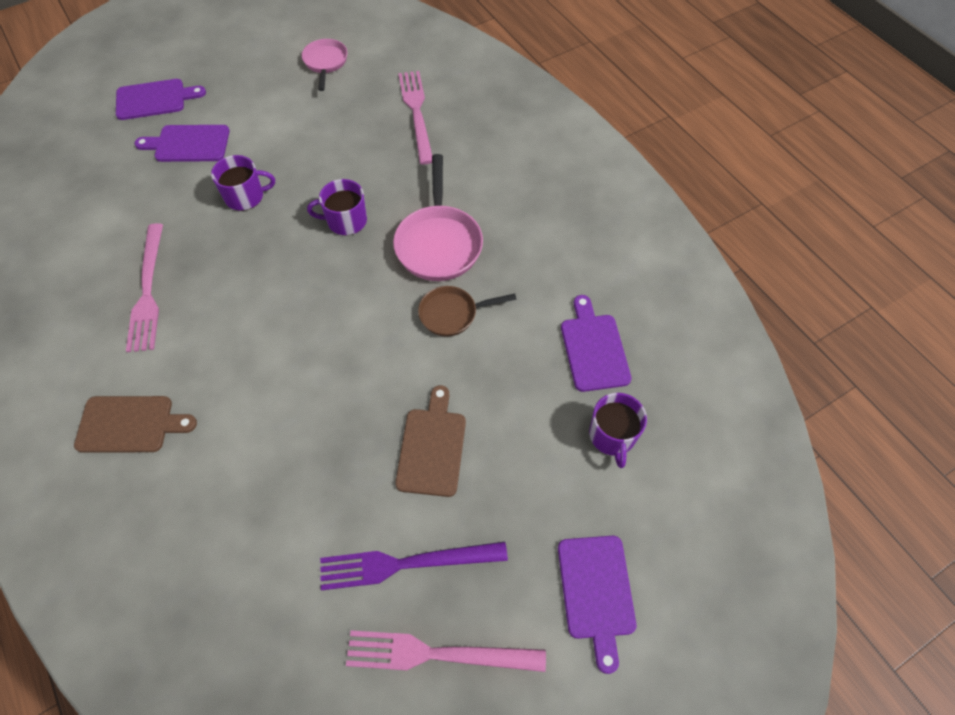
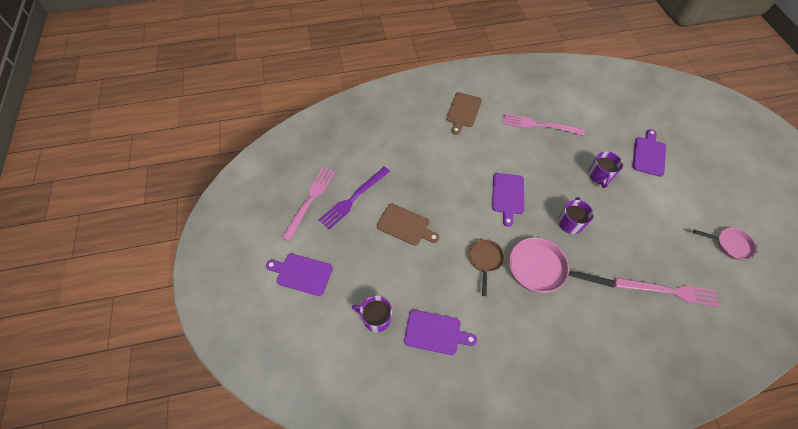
camera: 110 degrees right, 0 degrees up
purple cutting board [116,79,206,120] -> purple cutting board moved to [492,173,524,227]
purple fork [320,542,508,590] -> purple fork turned 150 degrees counterclockwise [319,167,390,229]

